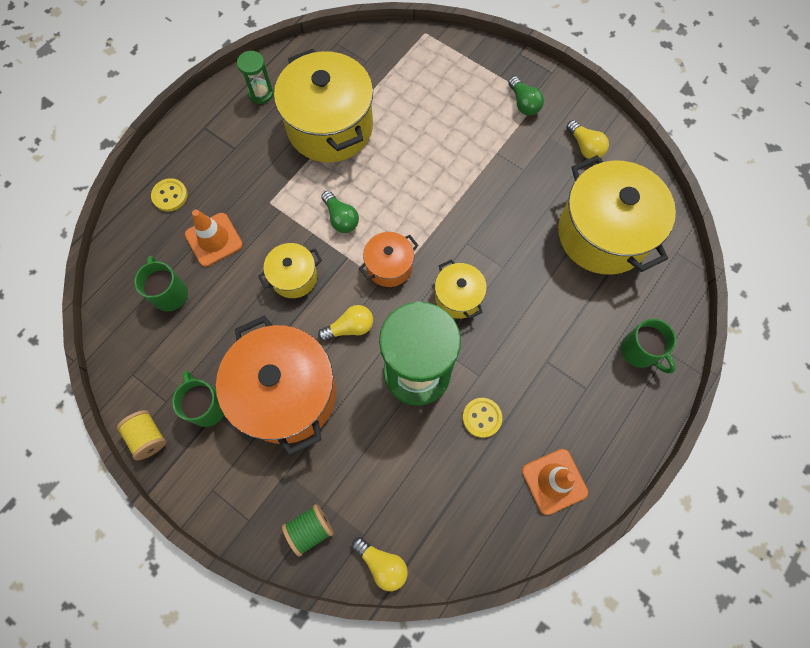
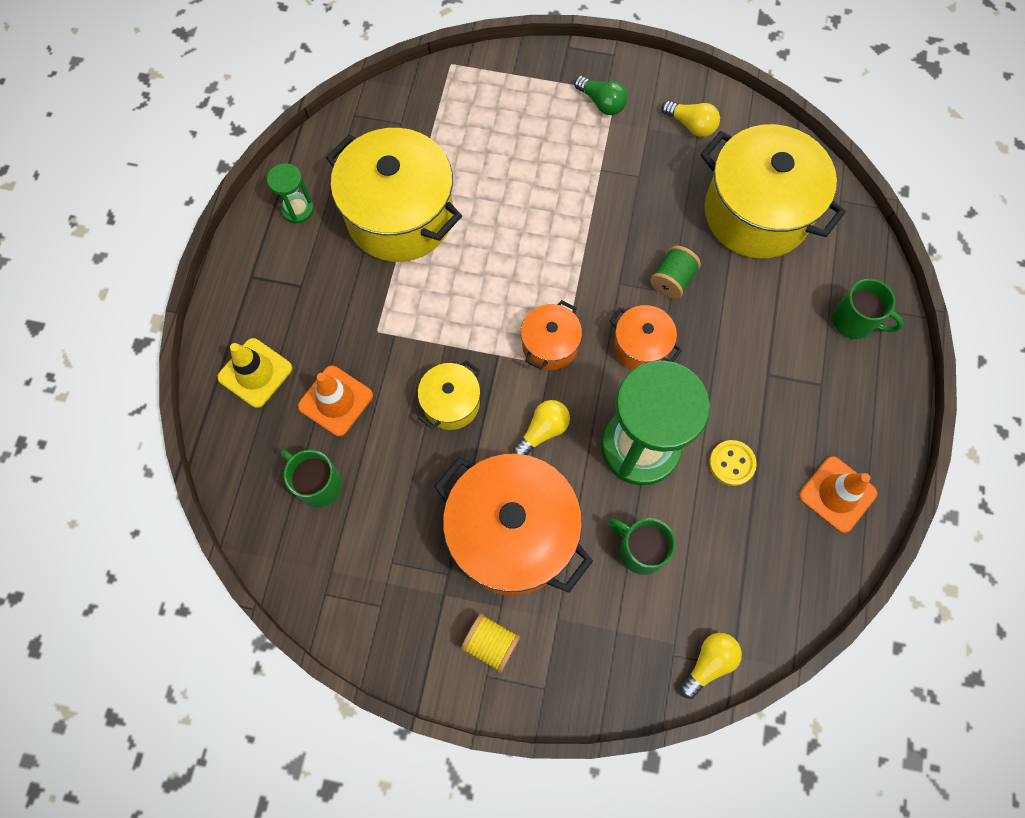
camera: 25 degrees left, 0 degrees up
yellow spool [117,410,166,460] -> yellow spool moved to [461,614,520,673]
yellow button [151,178,188,212] -> yellow traffic cone [217,338,293,408]
green mug [172,371,224,427] -> green mug moved to [609,518,676,575]
green spool [282,504,334,557] -> green spool moved to [650,246,701,299]
green light bulb [321,191,359,233] -> none
yellow light bulb [352,537,408,591] -> yellow light bulb turned 60 degrees counterclockwise [680,633,742,699]
yellow pot [435,259,487,319] -> orange pot [609,305,682,370]

